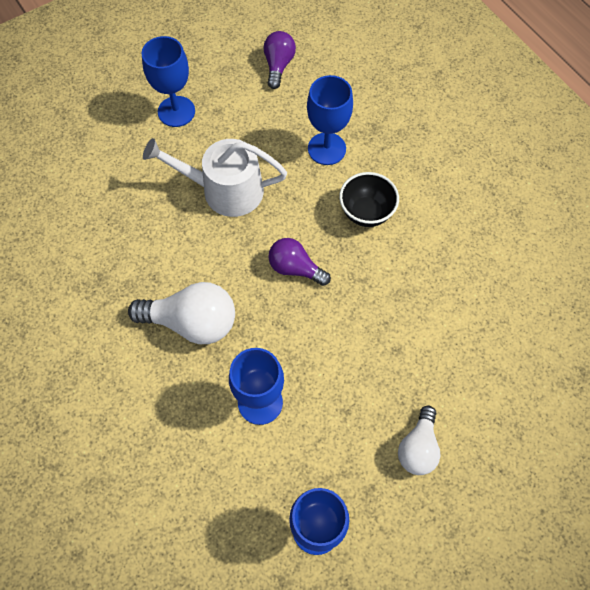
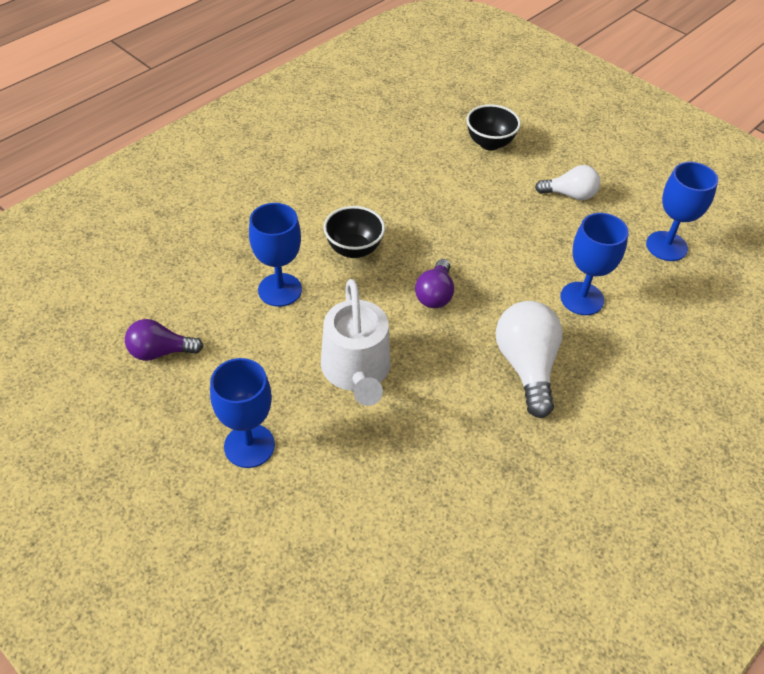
camera: 105 degrees left, 15 degrees down
none -> black bowl [466,104,521,151]

